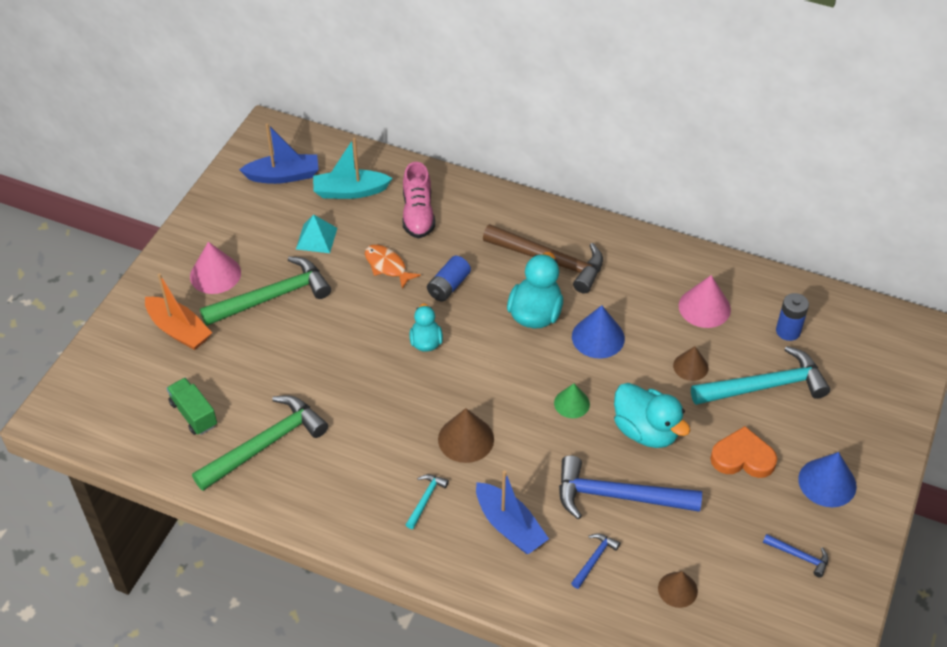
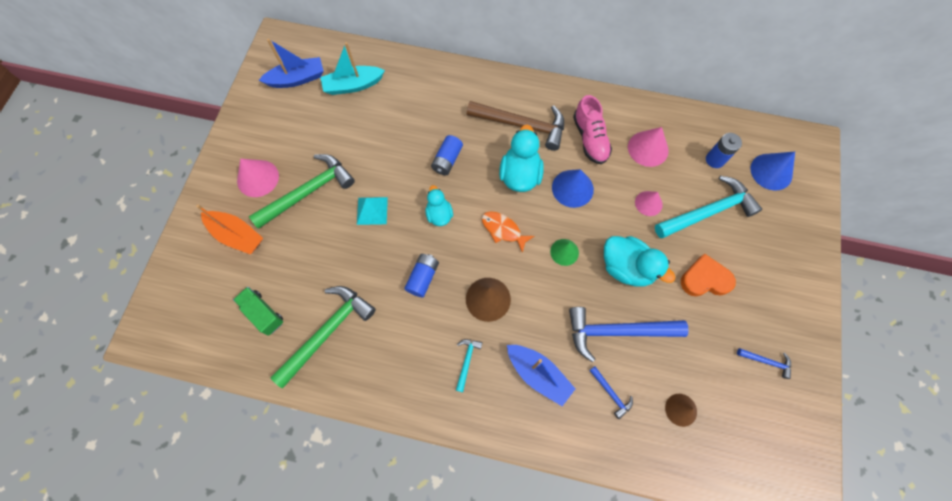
camera: 10 degrees left, 20 degrees up
turquoise pyramid [296,215,337,253] -> turquoise pyramid moved to [357,197,388,225]
orange fish [365,245,421,289] -> orange fish moved to [482,211,534,253]
pink shoe [402,162,435,239] -> pink shoe moved to [573,95,612,164]
blue hammer [571,533,620,589] -> blue hammer turned 120 degrees clockwise [589,366,633,419]
brown cone [673,346,708,381] -> pink cone [635,191,663,216]
blue cone [798,452,857,507] -> blue cone moved to [751,152,795,191]
none -> blue battery [404,254,439,298]

